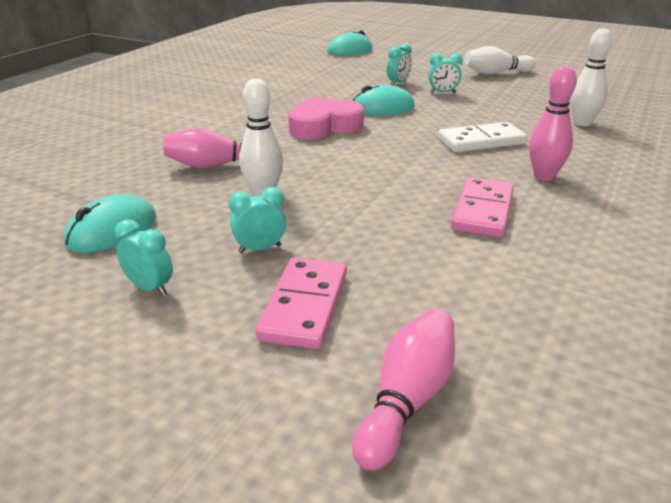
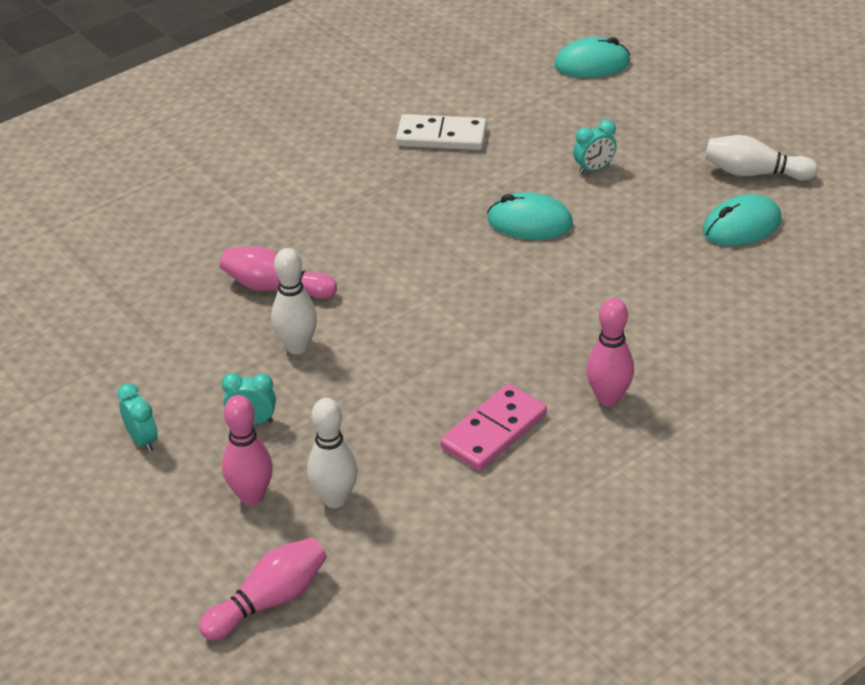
camera: 25 degrees right, 10 degrees up
turquoise mouse [64,194,156,253] -> turquoise mouse moved to [703,194,782,246]
pink domino [256,257,347,349] -> pink bowling pin [222,395,273,505]
pink heart [288,97,364,140] -> none
turquoise clock [428,53,463,93] -> none
white domino [438,122,527,152] -> white domino moved to [396,114,487,150]
white bowling pin [570,28,612,126] -> white bowling pin moved to [307,398,358,508]

